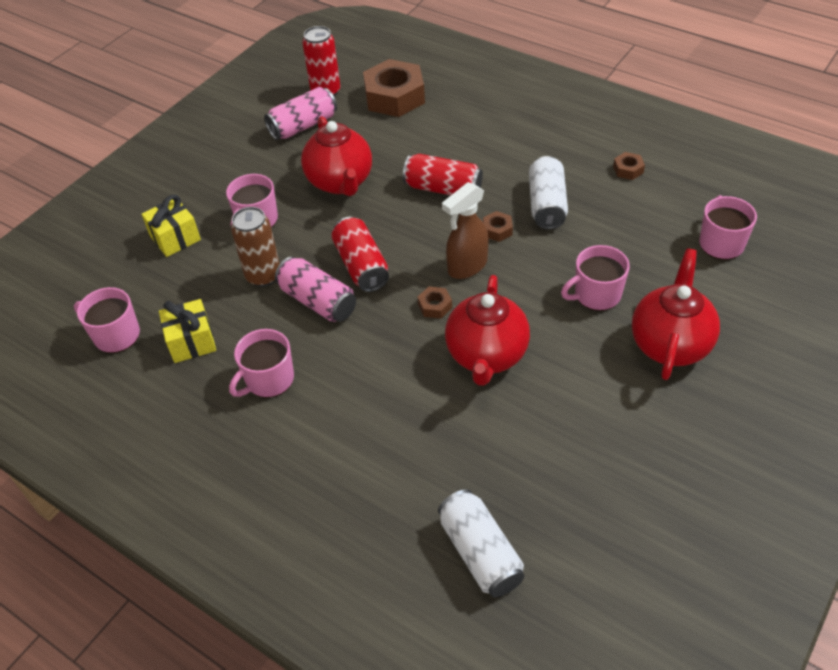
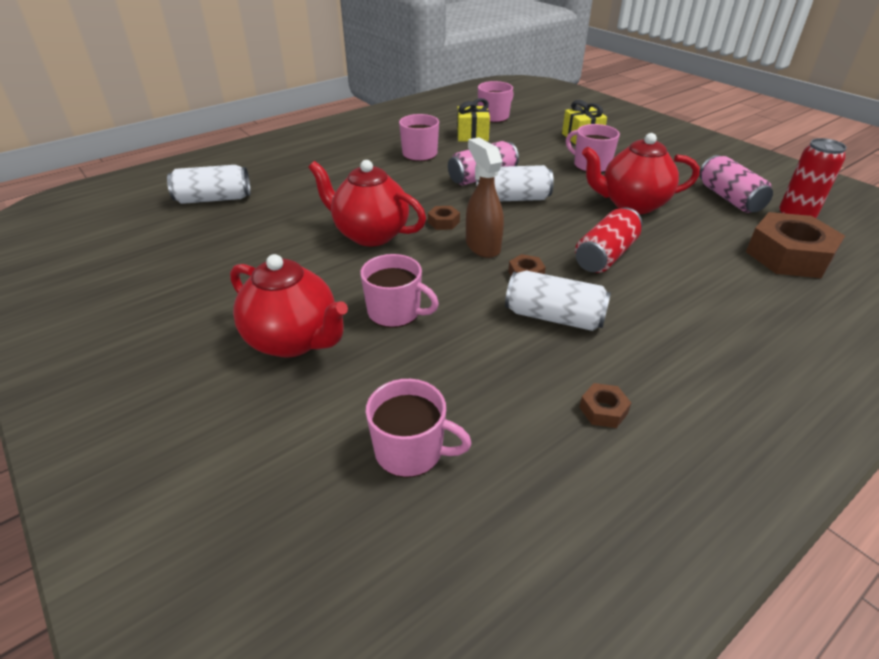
camera: 105 degrees right, 10 degrees down
brown can [231,207,280,287] -> none
red can [331,217,389,292] -> white can [476,165,554,201]
pink mug [561,245,630,311] -> pink mug turned 120 degrees clockwise [360,254,439,328]

